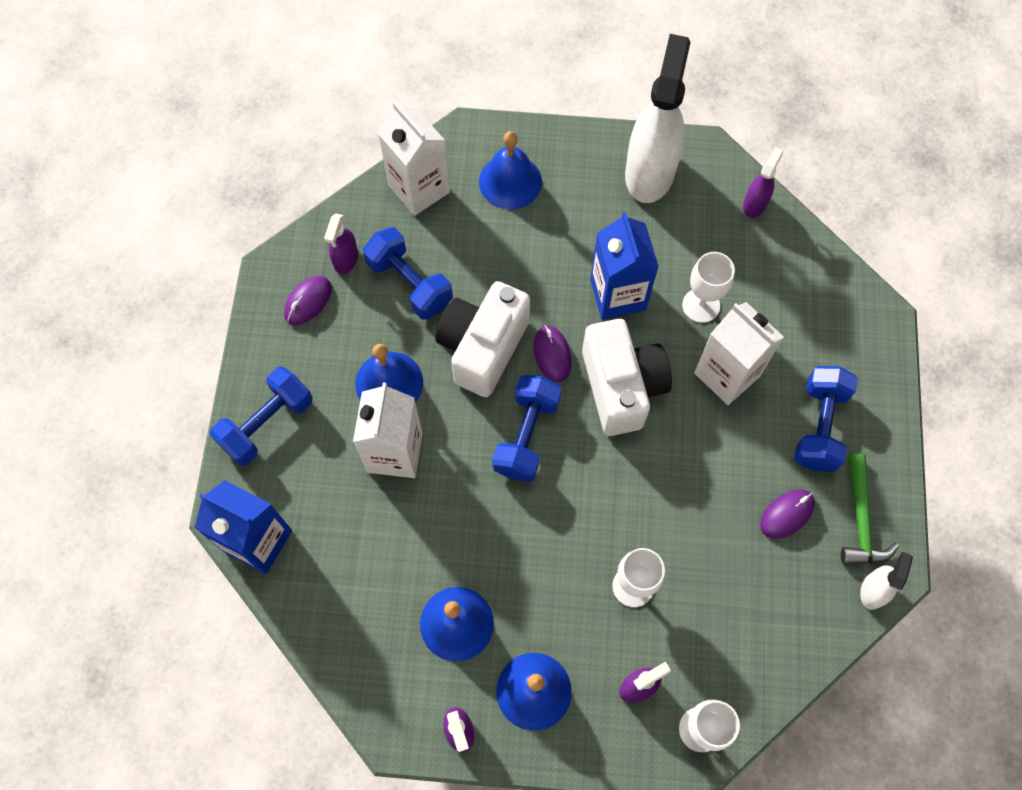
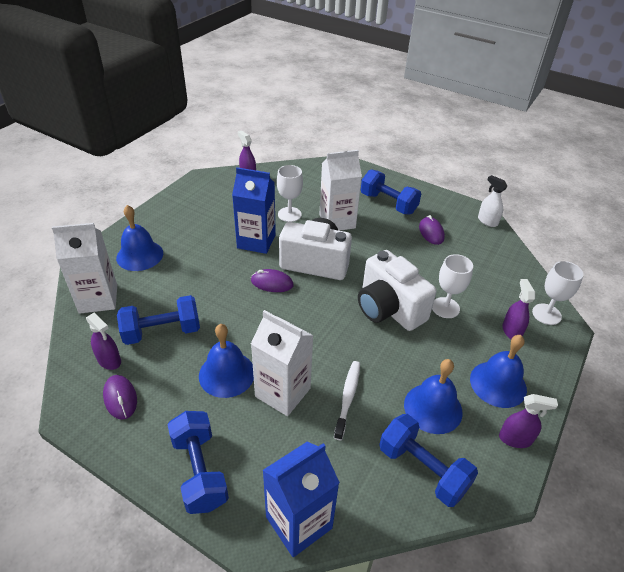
camera: 65 degrees left, 25 degrees down
white camera [435,281,530,397] -> white camera moved to [358,250,437,331]
blue dumbbell [492,375,561,482] -> blue dumbbell moved to [379,414,478,507]
white spray bottle [625,34,691,203] -> none
green hammer [841,454,899,565] -> none
none -> white toothbrush [334,361,360,440]

